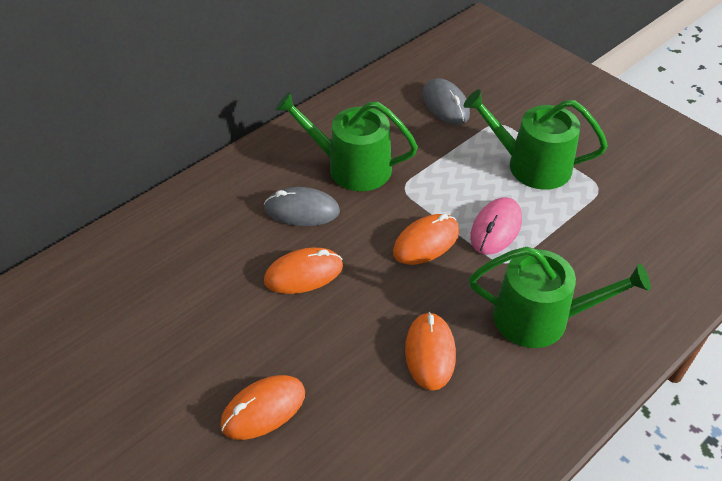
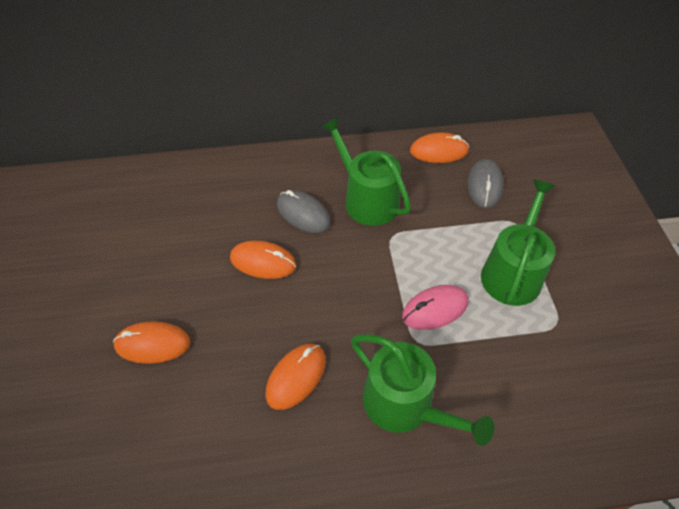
camera: 35 degrees right, 5 degrees up
orange mouse [393,214,459,265] -> orange mouse moved to [410,133,469,163]
green watering can [464,89,608,190] -> green watering can turned 60 degrees clockwise [481,180,555,306]

